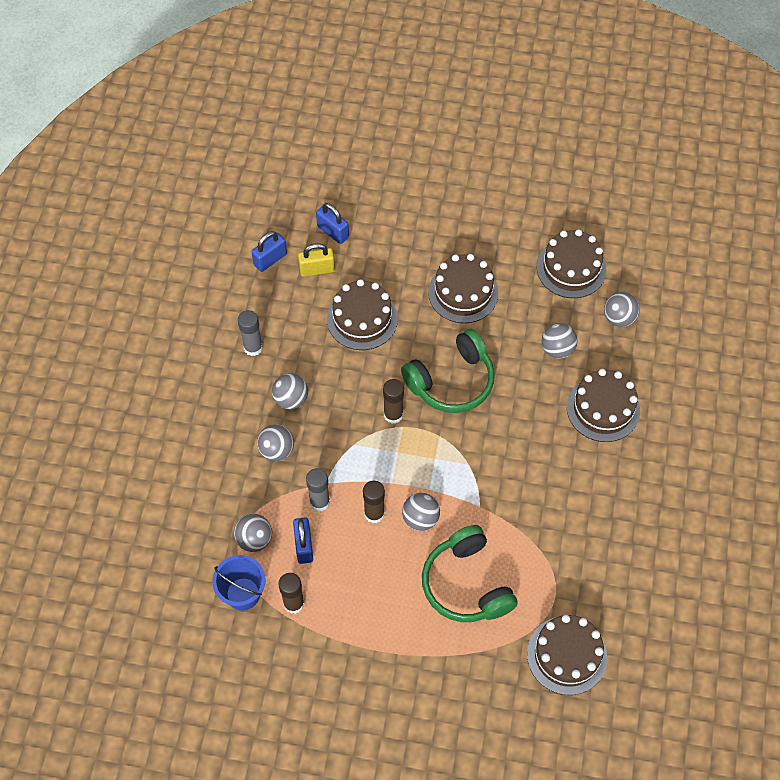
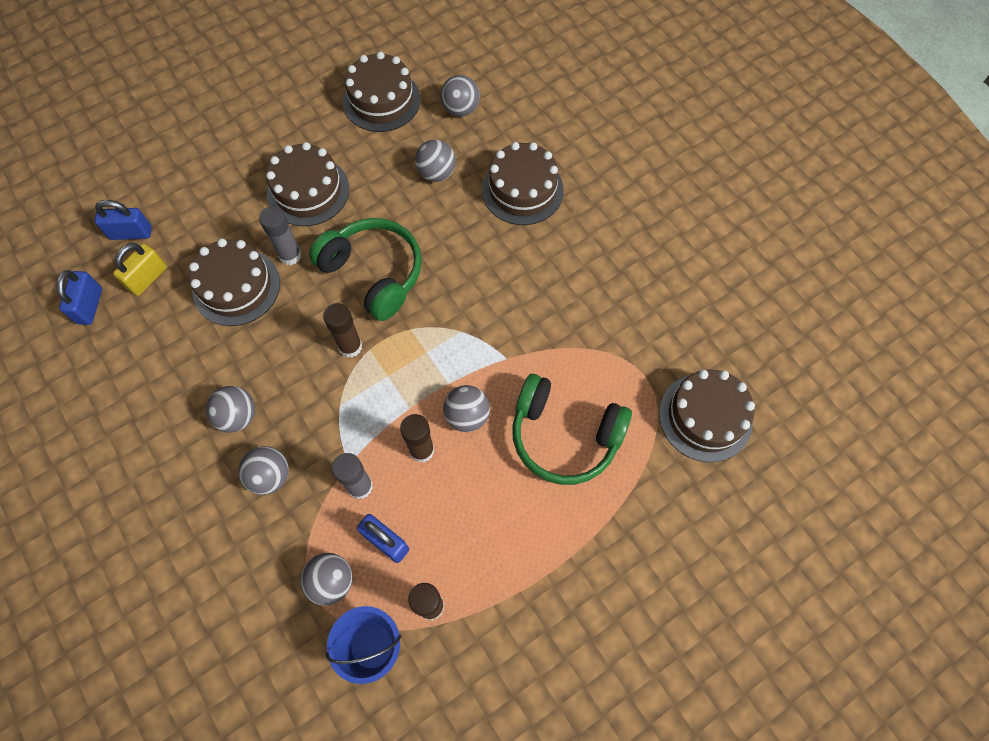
camera: 45 degrees left, 5 degrees up
grey glue stick [238,310,263,356] -> grey glue stick moved to [259,206,302,265]
green headphones [401,329,495,413] -> green headphones turned 60 degrees counterclockwise [309,218,422,321]

